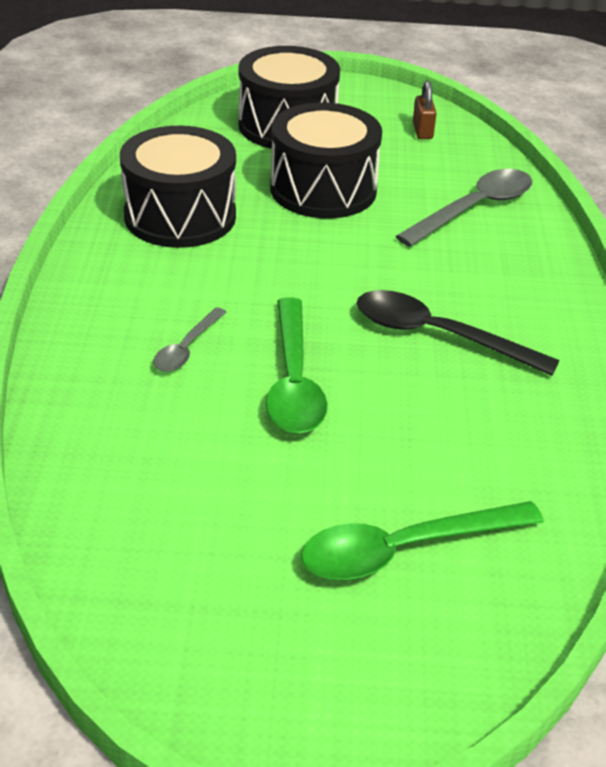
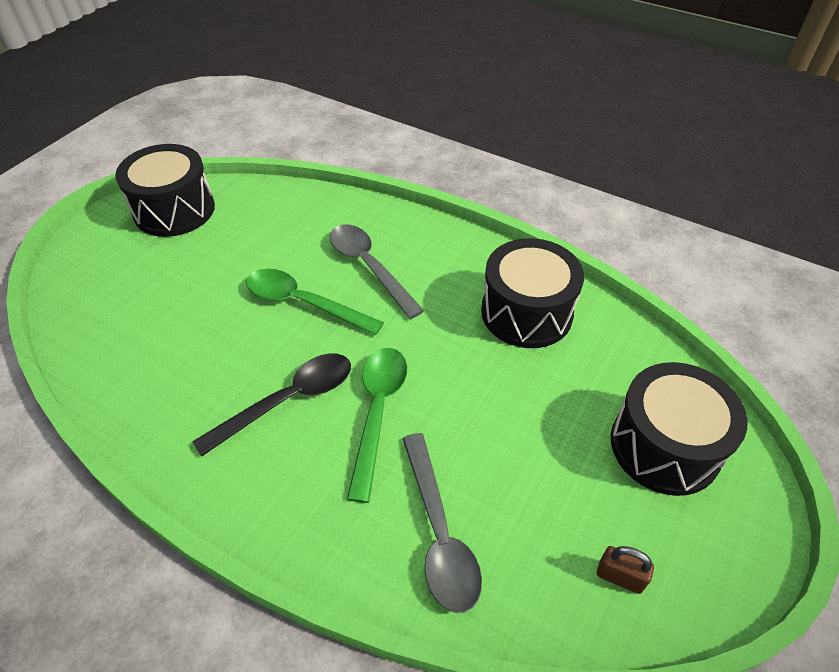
camera: 120 degrees right, 10 degrees up
grey spoon [153,307,226,372] -> grey spoon [330,224,424,319], size x1.80
black drum [270,103,382,218] -> black drum moved to [115,144,215,237]
green spoon [301,501,544,580] -> green spoon moved to [347,348,407,503]

